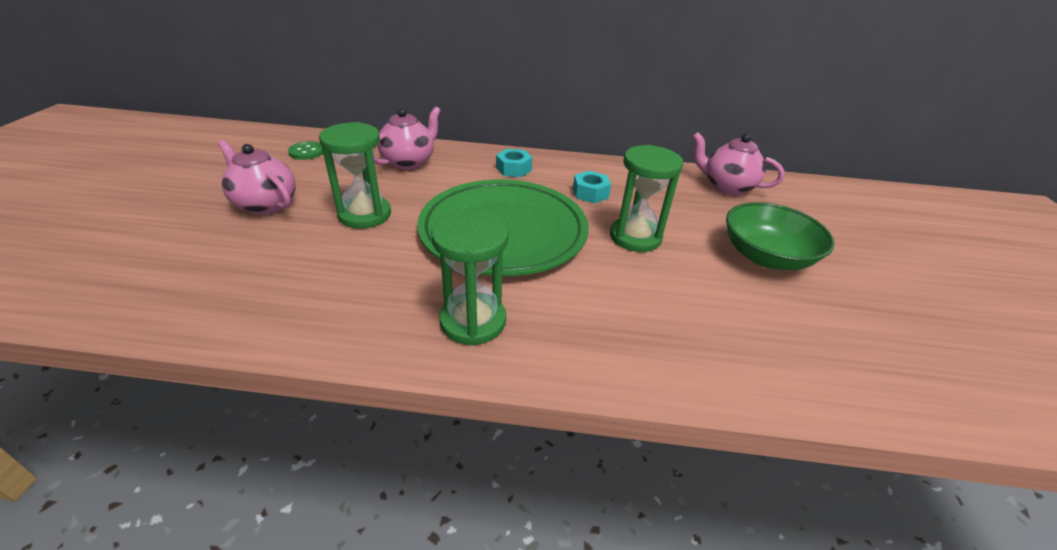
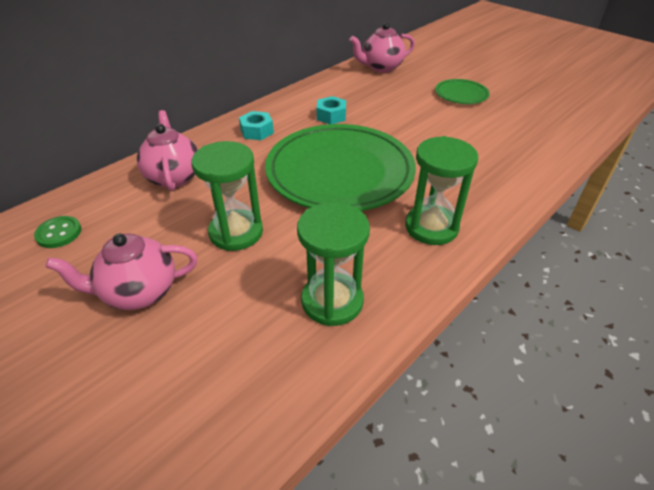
camera: 50 degrees left, 5 degrees up
green hourglass [610,145,683,252] -> green hourglass moved to [297,202,370,326]
green bowl [726,202,835,270] -> green plate [435,79,490,104]

